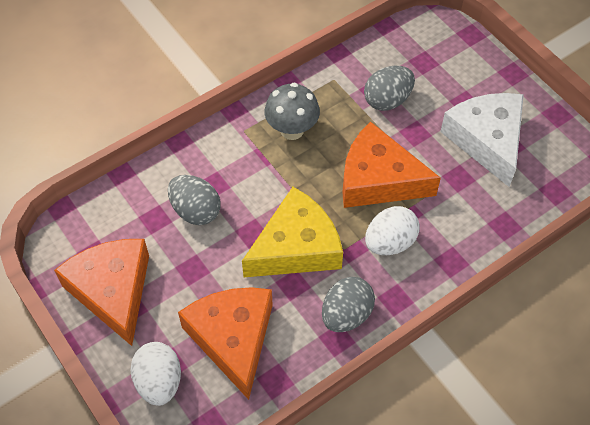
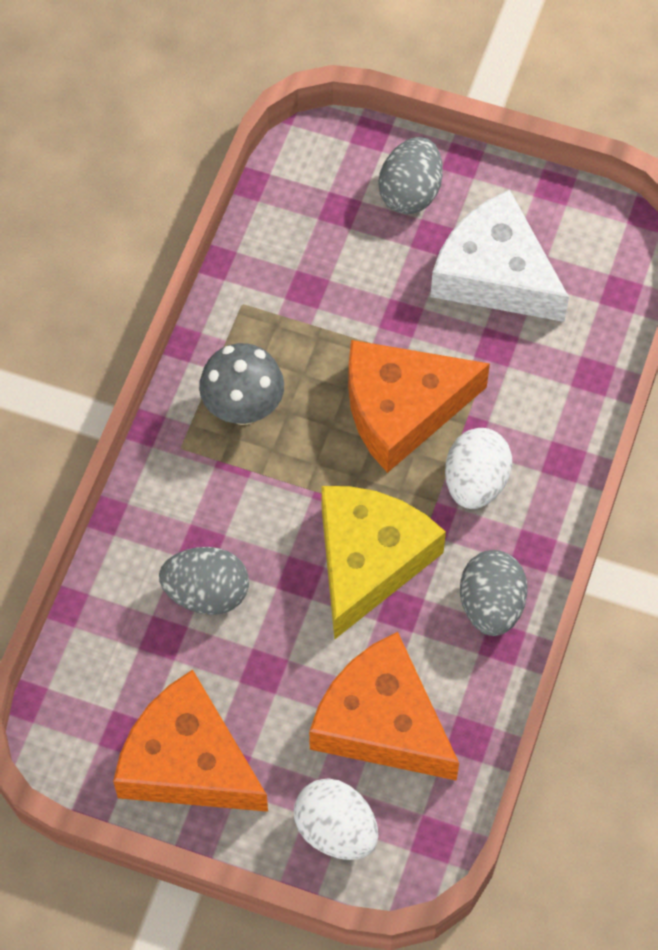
camera: 35 degrees left, 5 degrees up
grey egg [364,66,415,111] -> grey egg moved to [379,137,442,214]

